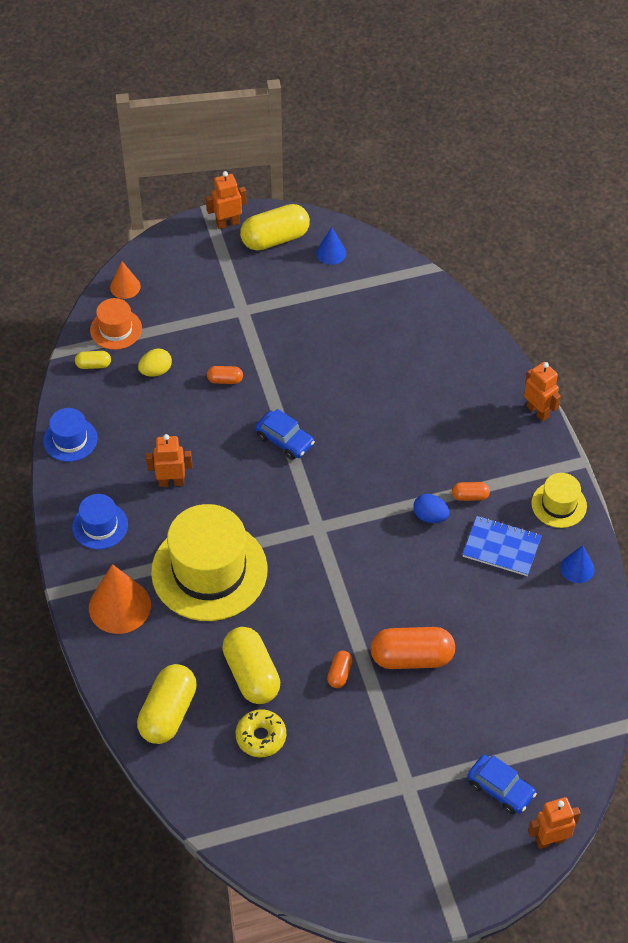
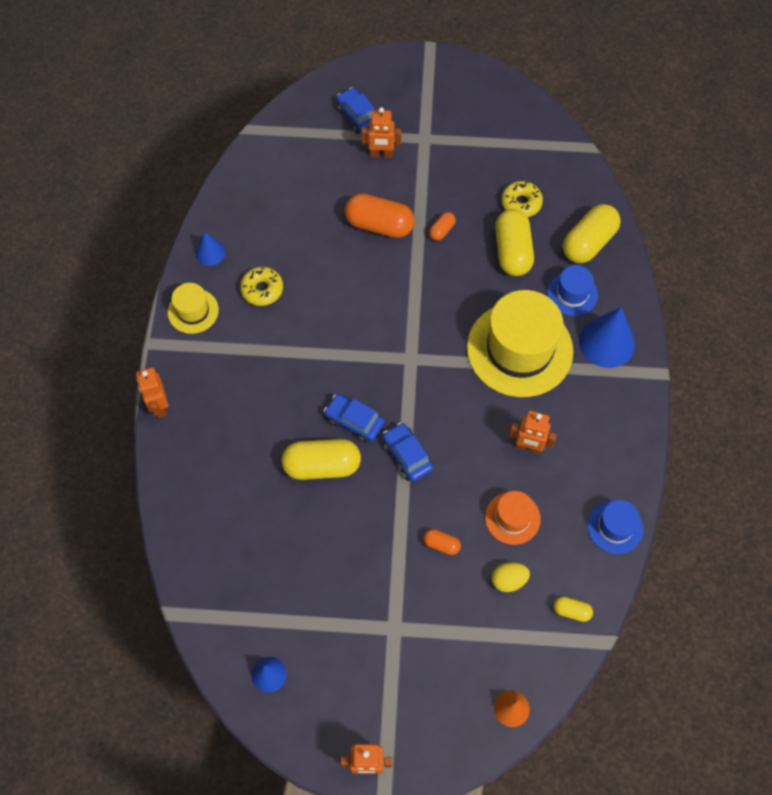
camera: 160 degrees left, 10 degrees up
blue hat [72,494,128,549] -> blue hat moved to [547,265,598,316]
orange cone [89,564,151,634] -> blue cone [579,307,635,368]
orange hat [90,298,142,350] -> orange hat moved to [485,491,541,545]
yellow capsule [240,204,310,250] -> yellow capsule moved to [281,439,361,480]
blue egg [413,494,450,523] -> none
orange capsule [452,482,490,501] -> none
blue notebook [462,516,542,576] -> yellow donut [240,267,283,306]
orange robot [528,797,581,849] -> orange robot moved to [361,107,401,158]
none -> blue car [324,394,385,443]

